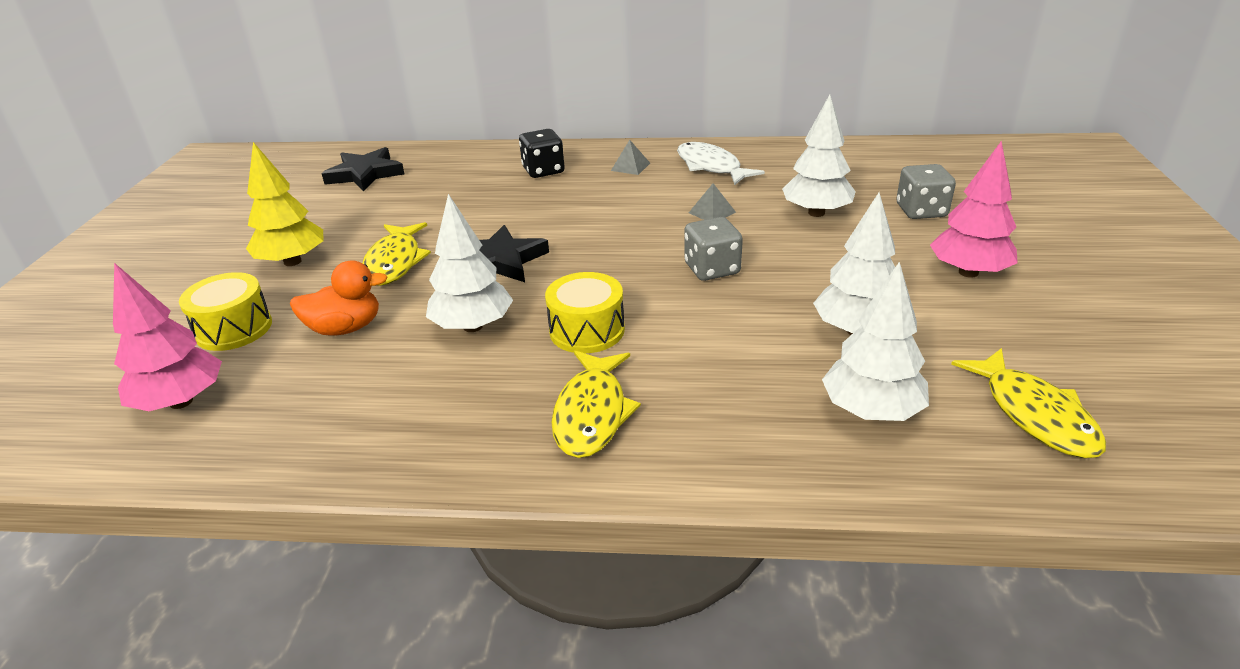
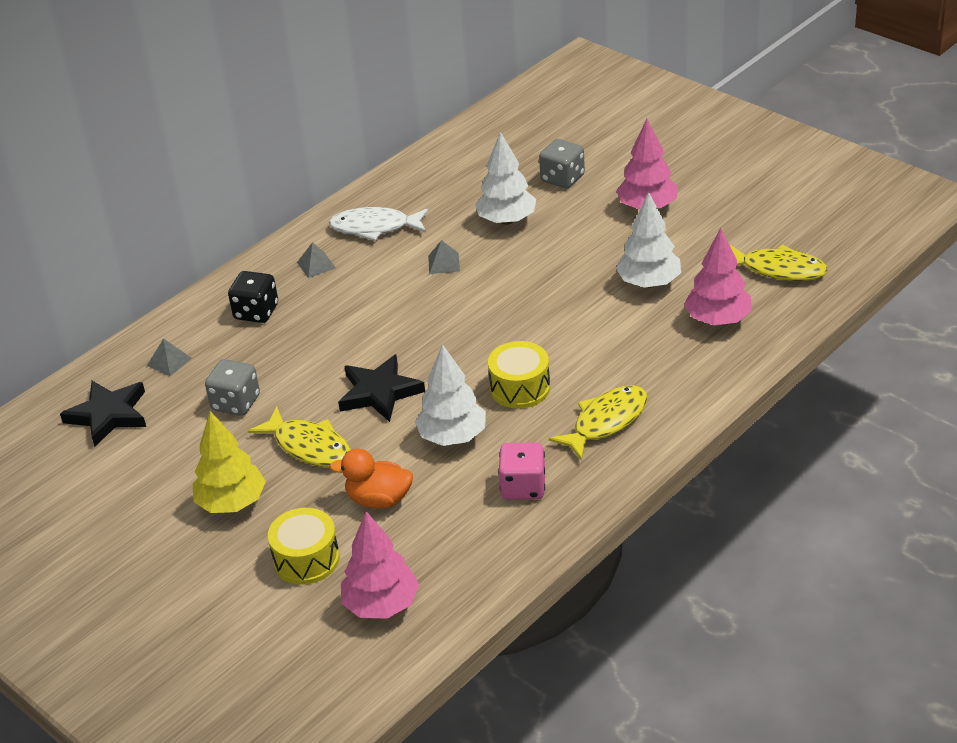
camera: 50 degrees left, 5 degrees up
orange duck [290,260,388,336] -> orange duck turned 105 degrees counterclockwise [330,449,413,509]
yellow fish [552,351,641,458] -> yellow fish turned 90 degrees counterclockwise [549,385,648,461]
grey dice [684,217,743,281] -> grey dice moved to [205,359,260,416]
white tree [822,261,929,421] -> pink tree [684,228,752,325]
none -> grey pyramid [147,338,192,376]
none -> pink dice [498,443,545,500]

